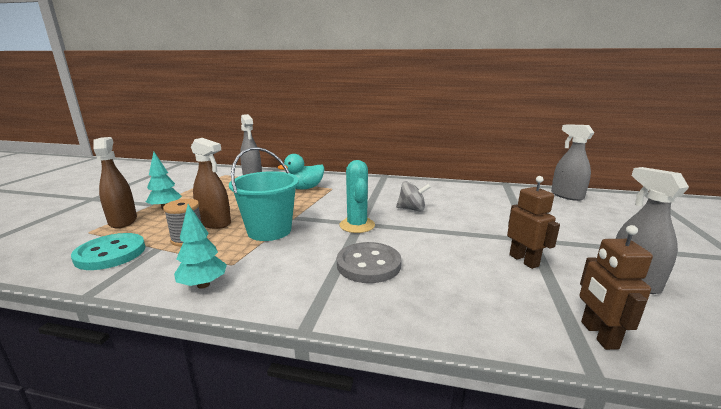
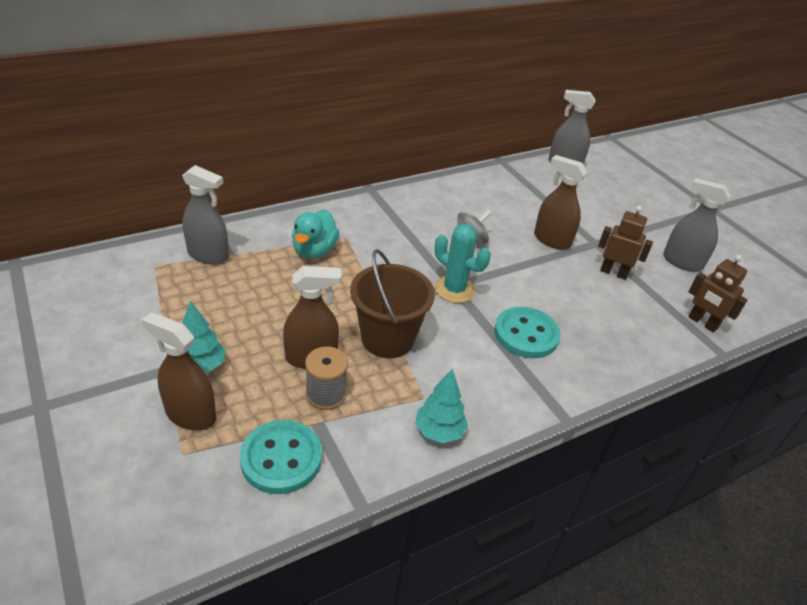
camera: 45 degrees left, 20 degrees up
turquoise bucket [229,147,299,241] -> brown bucket [350,249,435,358]
grey button [337,242,401,283] -> turquoise button [494,307,560,358]
none -> brown spray bottle [534,155,587,250]

